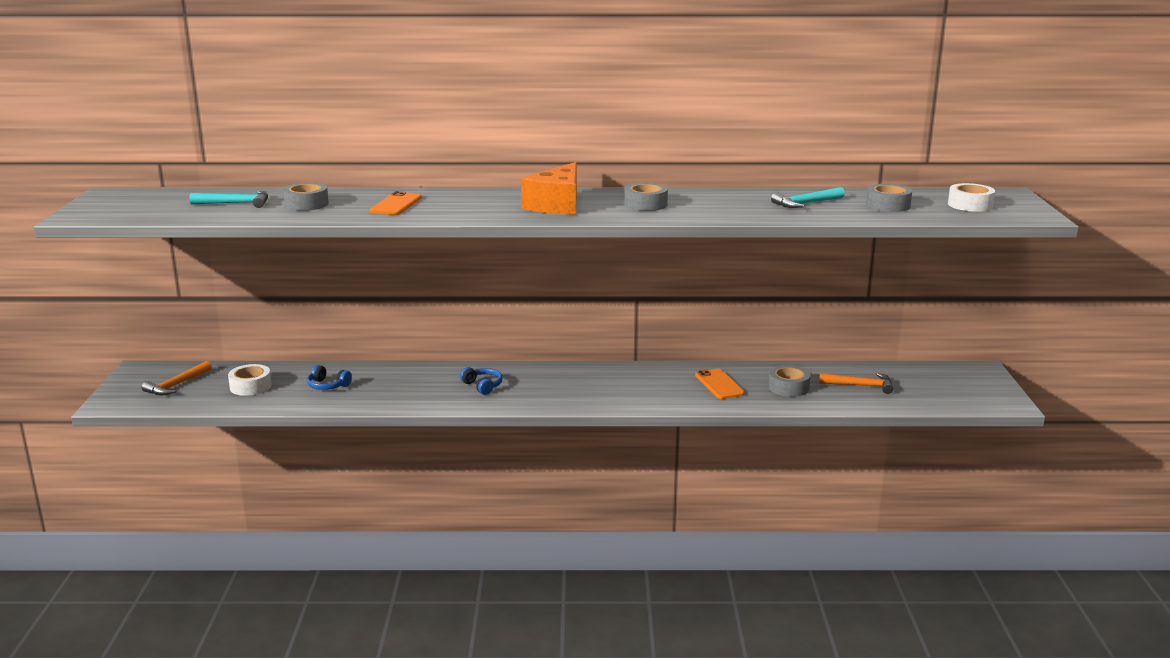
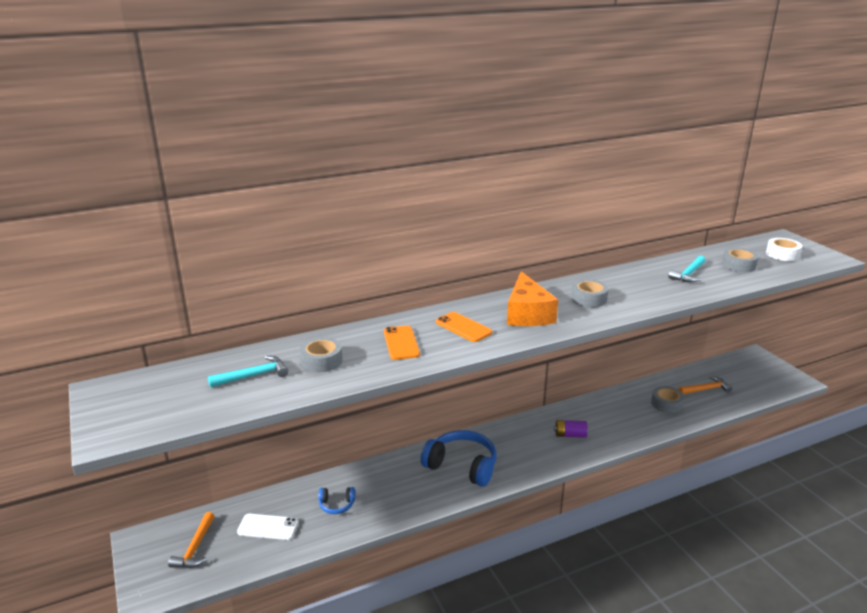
camera: 25 degrees left, 5 degrees up
white tape [228,364,272,396] -> white phone [237,514,299,540]
blue headphones [460,367,503,395] -> blue headphones [421,430,497,487], size x2.06
orange phone [695,369,745,399] -> orange phone moved to [436,312,492,342]
none -> purple battery [554,420,588,438]

